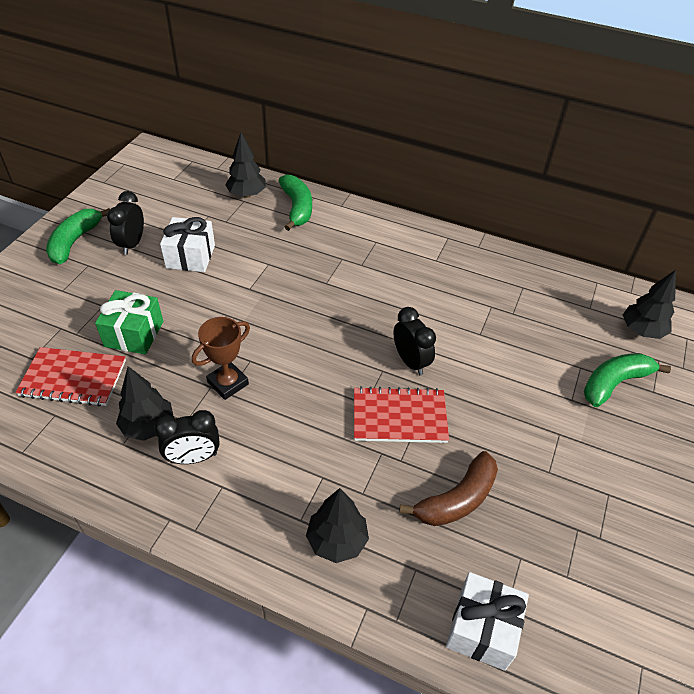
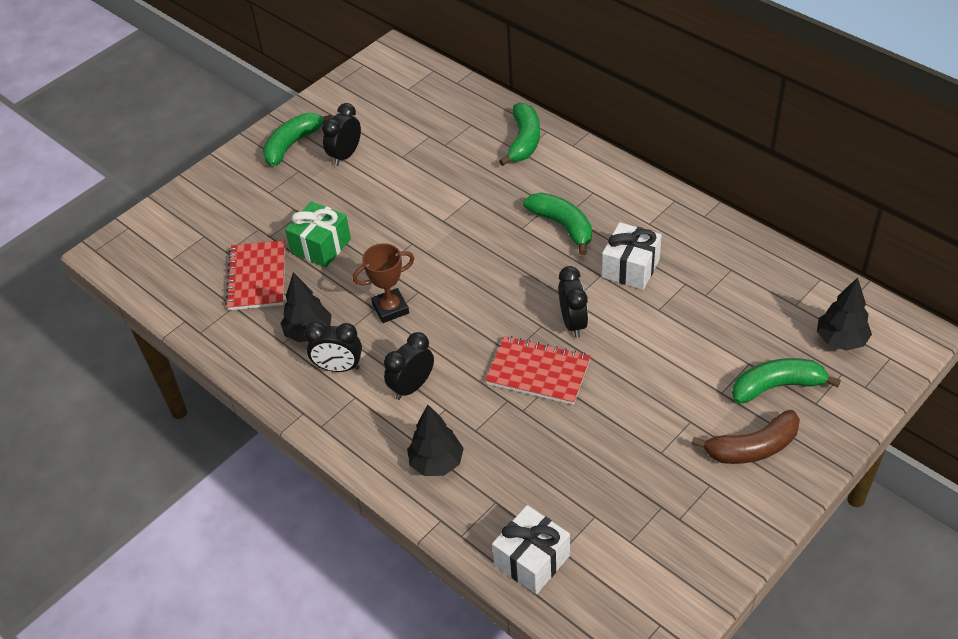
camera: 25 degrees right, 0 degrees up
red notebook [15,347,126,406] -> red notebook turned 60 degrees clockwise [225,240,285,310]
white gift [160,217,215,272] -> white gift moved to [602,222,662,290]
black tree [225,133,266,198] -> none
brown banana [399,451,498,526] -> brown banana moved to [692,410,800,464]
none -> black clock [384,332,434,400]
none -> green banana [523,193,592,255]

